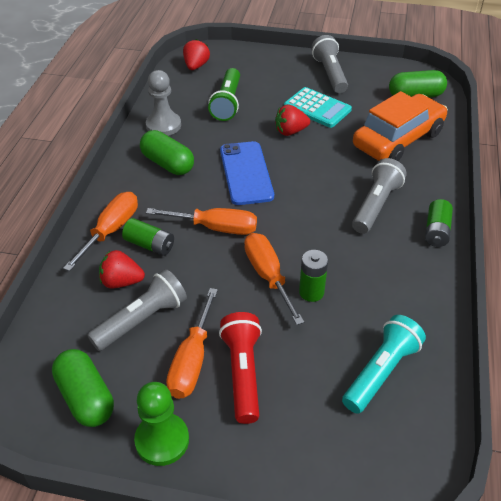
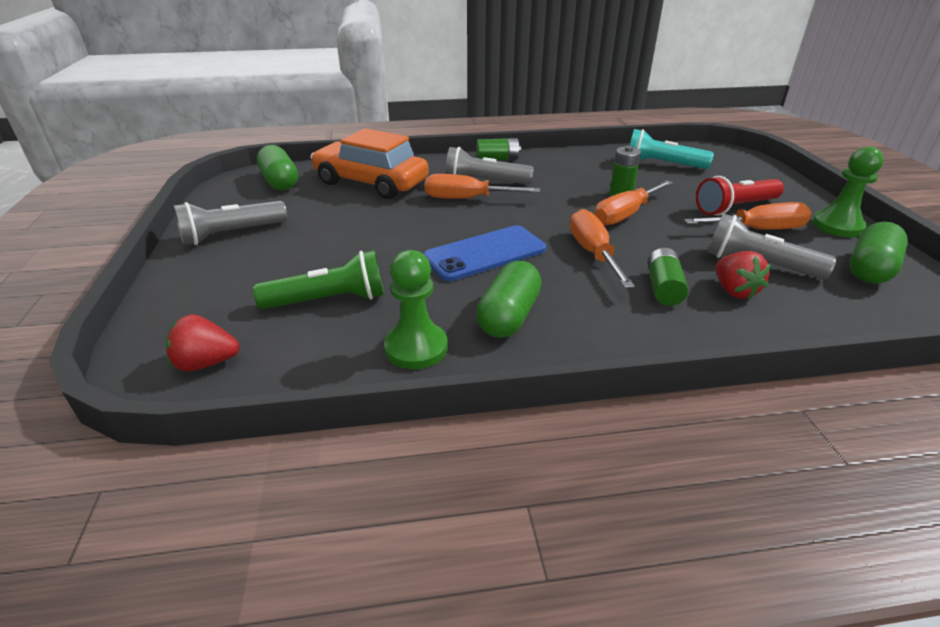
camera: 110 degrees left, 10 degrees down
orange screwdriver [63,192,138,271] -> orange screwdriver moved to [425,174,540,199]
grey pawn [146,70,181,136] -> green pawn [384,250,448,369]
red strawberry [275,104,310,136] -> none
turquoise calculator [284,87,352,128] -> none

